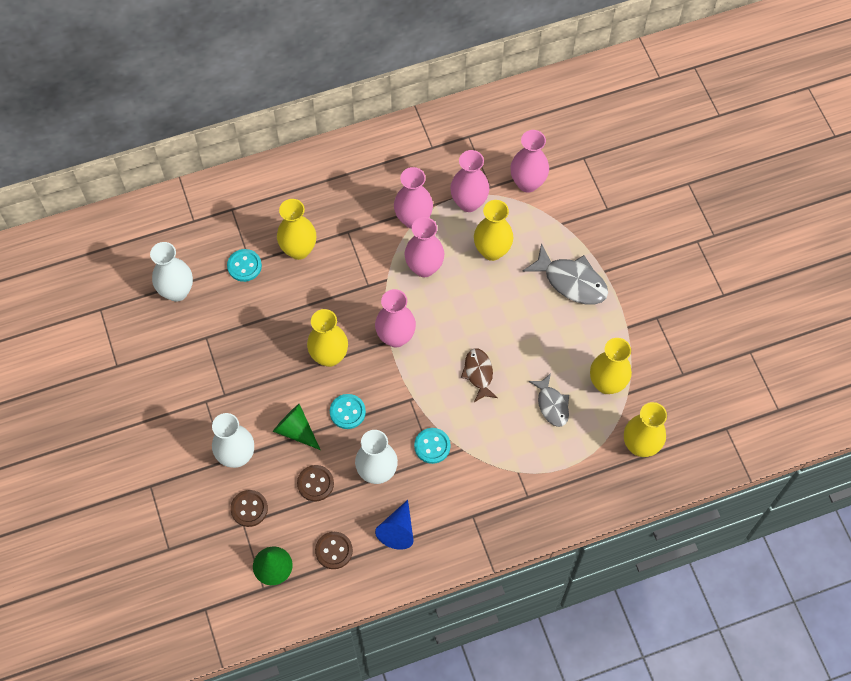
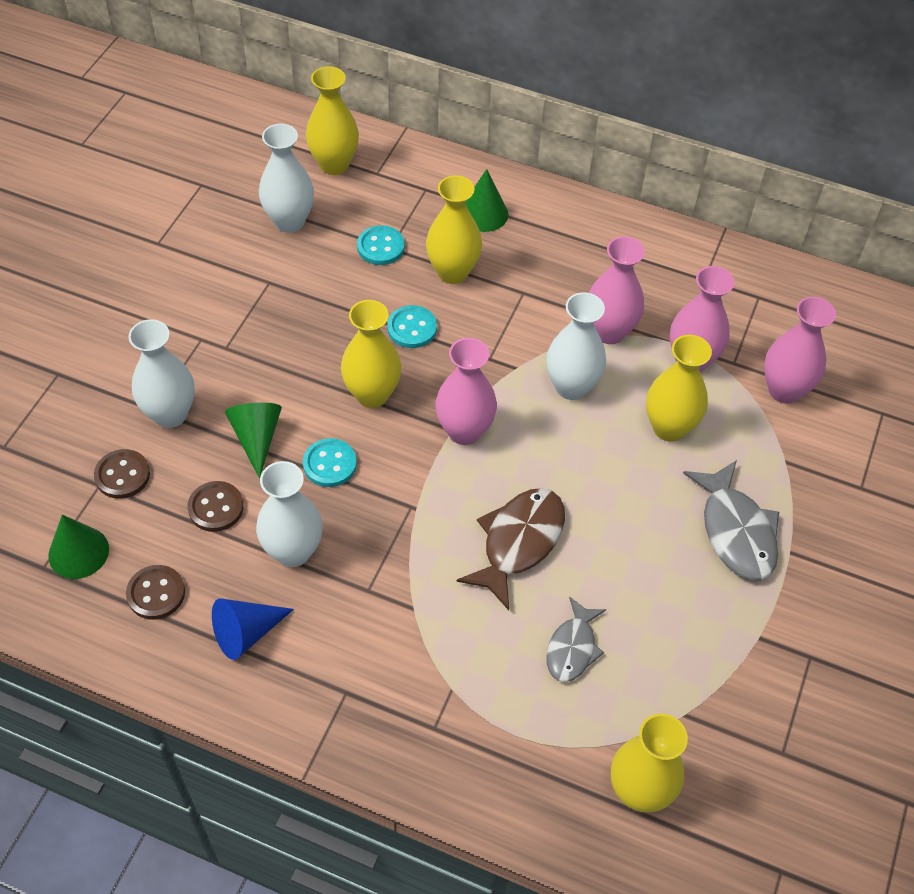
camera: 40 degrees right, 10 degrees down
pink vase [405,217,444,277] -> white vase [546,292,606,400]
turquoise button [414,428,451,464] -> turquoise button moved to [387,305,437,348]
brown fish [461,348,498,402] -> brown fish [457,488,565,610], size x1.57
yellow vase [590,338,632,394] -> yellow vase moved to [306,66,359,175]
none -> green cone [465,169,508,232]

